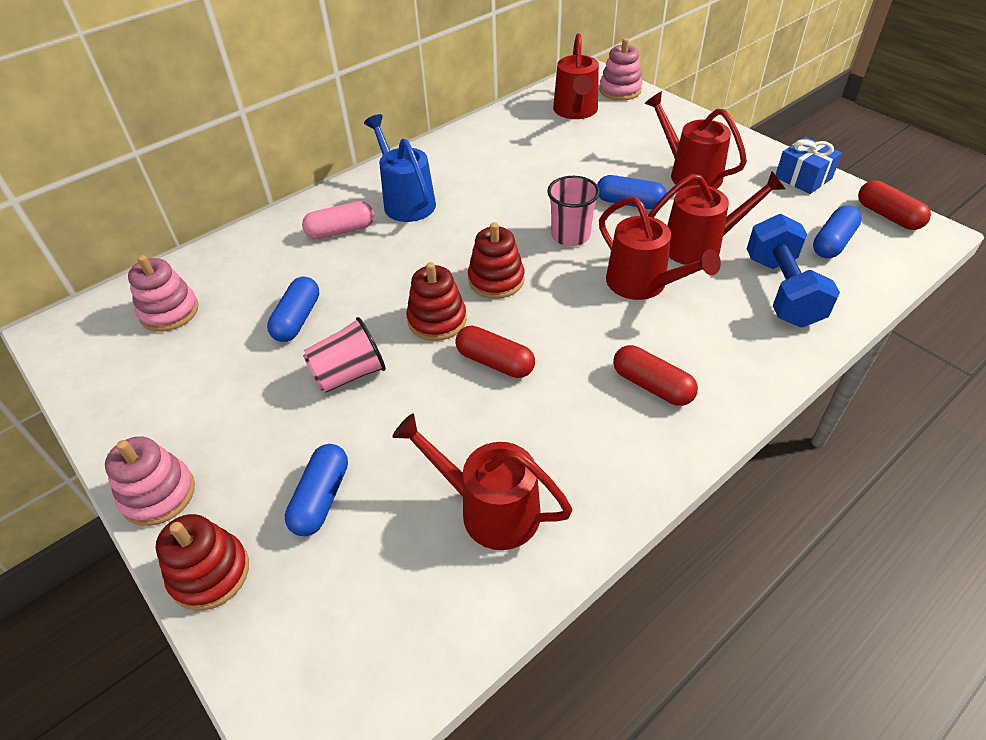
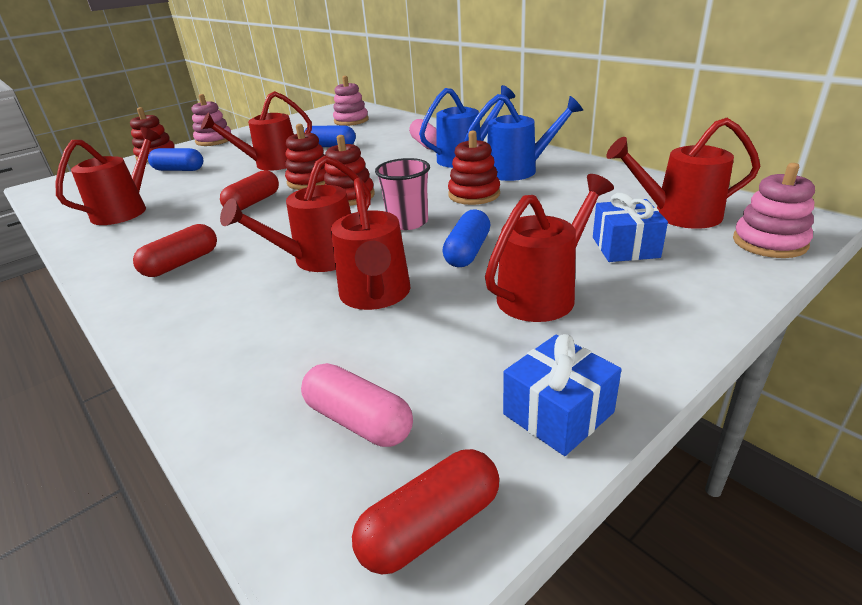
camera: 90 degrees right, 15 degrees down
pink cup [303,317,386,393] -> red watering can [201,91,312,171]
blue dumbbell [747,214,840,328] -> none
blue capsule [813,205,862,258] -> pink capsule [301,363,413,447]
none -> red stacking toy [448,131,500,205]
none -> blue watering can [465,94,583,181]
none -> blue gift [593,193,668,262]

